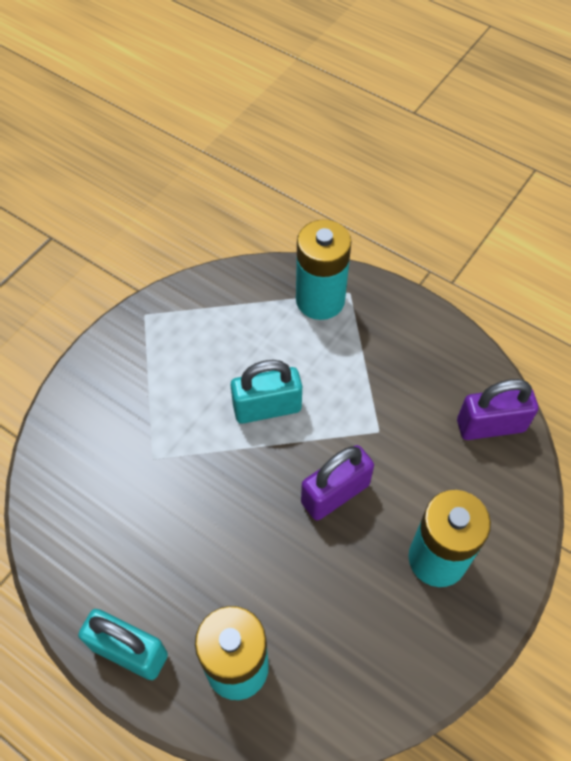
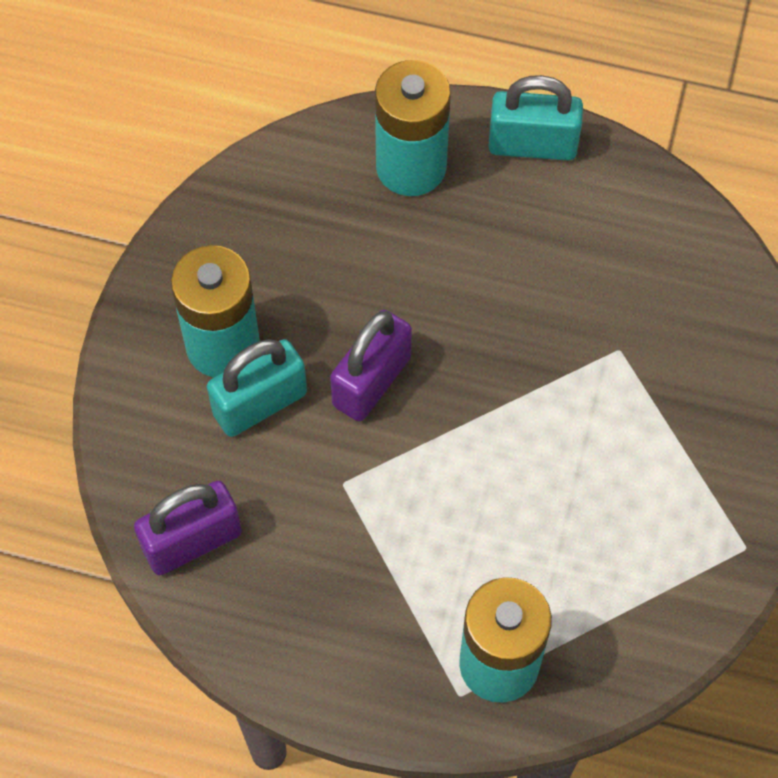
camera: 160 degrees right, 5 degrees up
turquoise padlock [231,360,302,424] -> turquoise padlock moved to [207,339,307,437]

